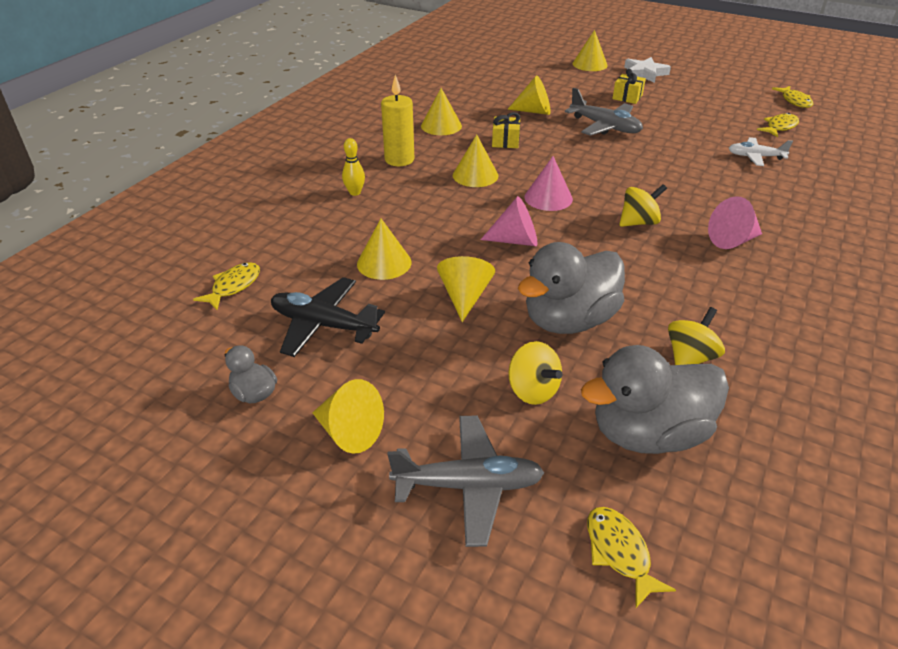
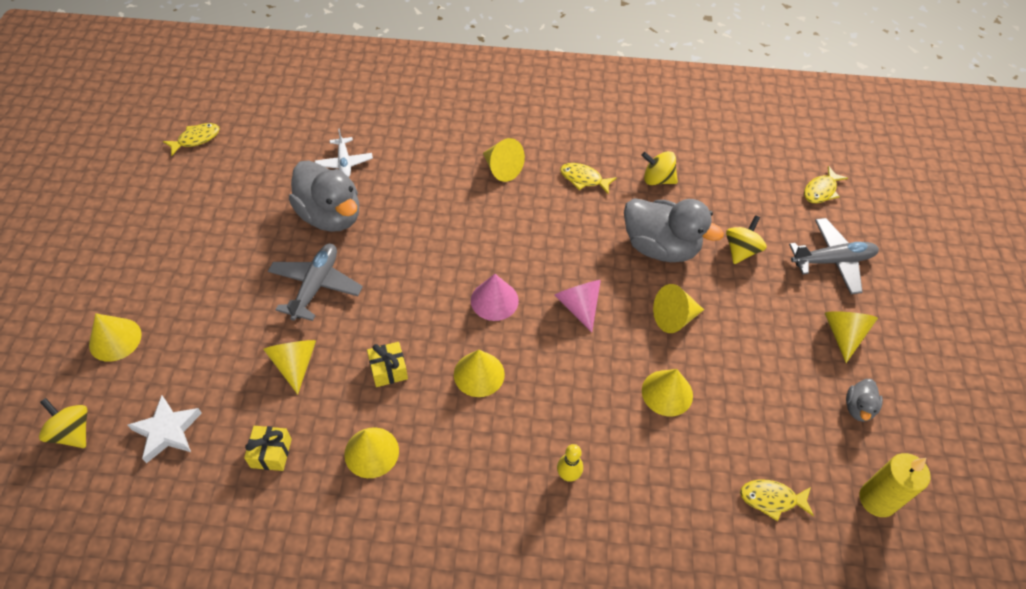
camera: 115 degrees left, 15 degrees up
black plane [271,277,385,357] -> none
yellow candle [381,74,414,166] -> yellow candle moved to [860,453,931,517]
grey plane [387,416,544,547] -> grey plane turned 105 degrees clockwise [789,218,879,294]
grey duck [581,345,729,454] -> grey duck moved to [289,160,359,232]
yellow gift [612,69,646,104] -> yellow gift moved to [244,426,292,471]
yellow spinning top [619,184,667,227] -> yellow spinning top moved to [39,398,88,448]
white star [624,57,671,83] -> white star moved to [128,395,202,463]
pink cone [708,196,762,249] -> yellow cone [483,138,525,182]
yellow fish [757,113,799,137] -> yellow fish moved to [560,163,616,194]

